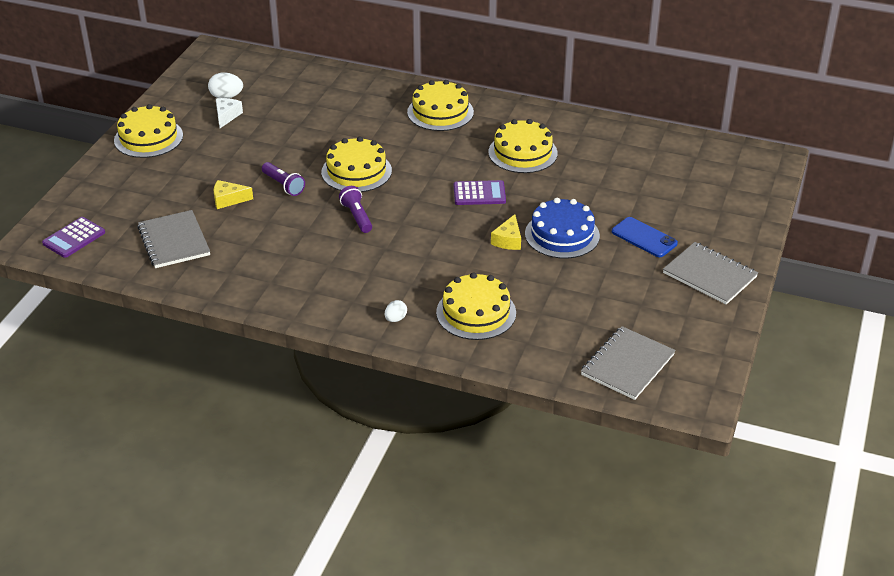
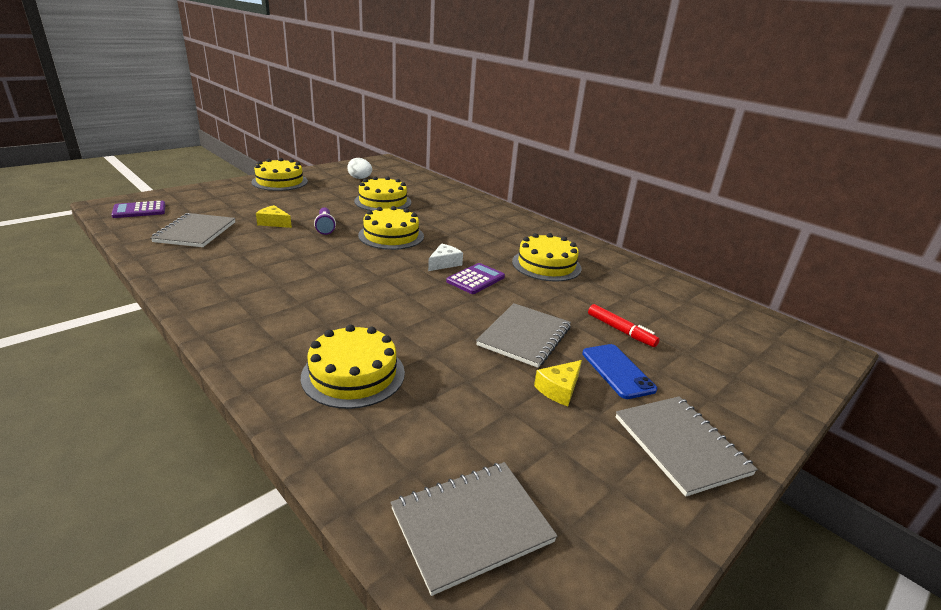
camera: 25 degrees right, 10 degrees down
white cheese [216,98,243,128] -> white cheese moved to [428,243,463,271]
purple flashlight [339,186,372,233] -> none
white egg [385,300,407,322] -> none
yellow cake [407,80,474,131] -> yellow cake moved to [354,176,411,211]
purple calculator [454,180,506,205] -> purple calculator turned 75 degrees counterclockwise [446,263,505,294]
yellow cheese [491,214,521,250] -> yellow cheese moved to [534,360,582,406]
blue cake [525,198,600,259] -> grey notebook [476,303,571,368]
none -> red marker [588,304,660,347]

